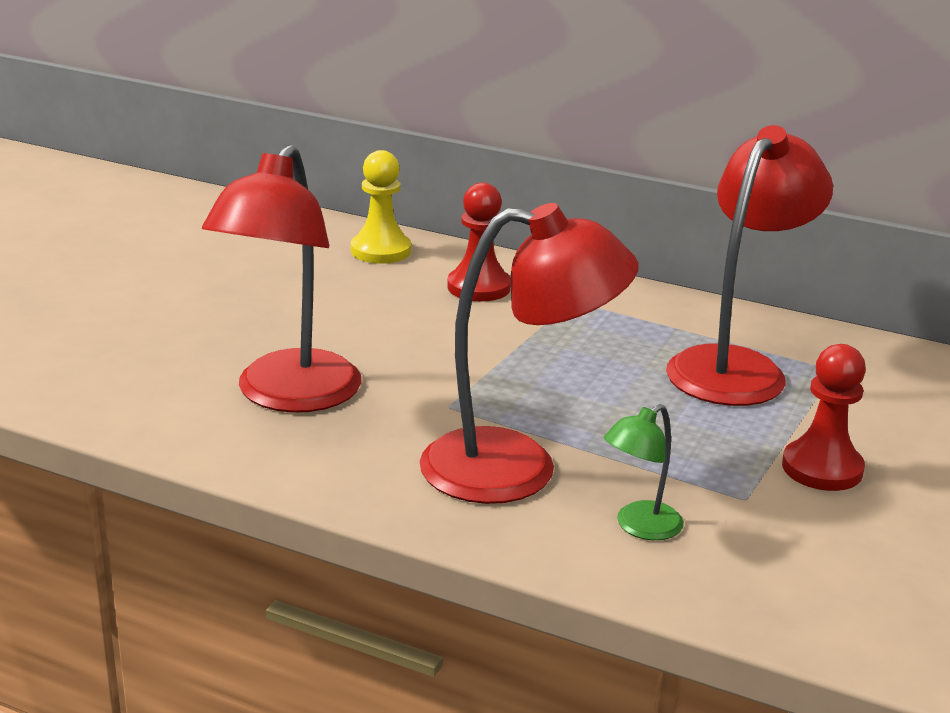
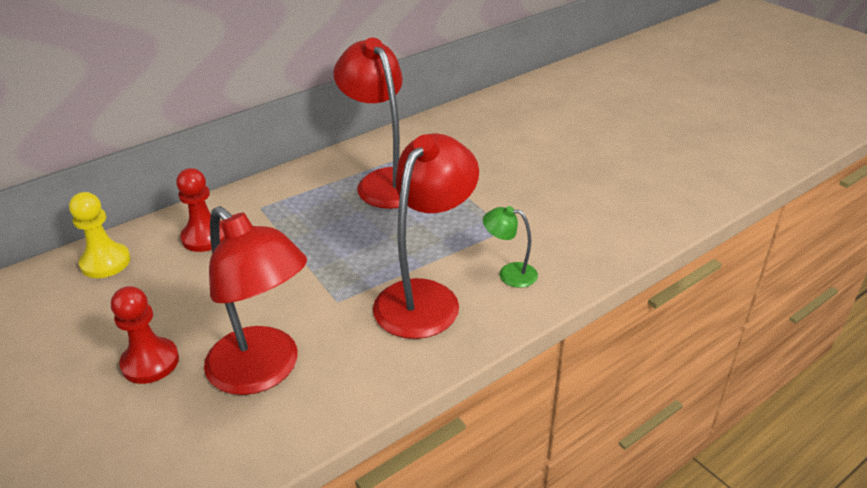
camera: 60 degrees left, 10 degrees up
green lamp [604,404,684,540] -> green lamp turned 120 degrees clockwise [483,206,538,288]
red pawn [782,344,866,491] -> red pawn moved to [111,286,179,384]

